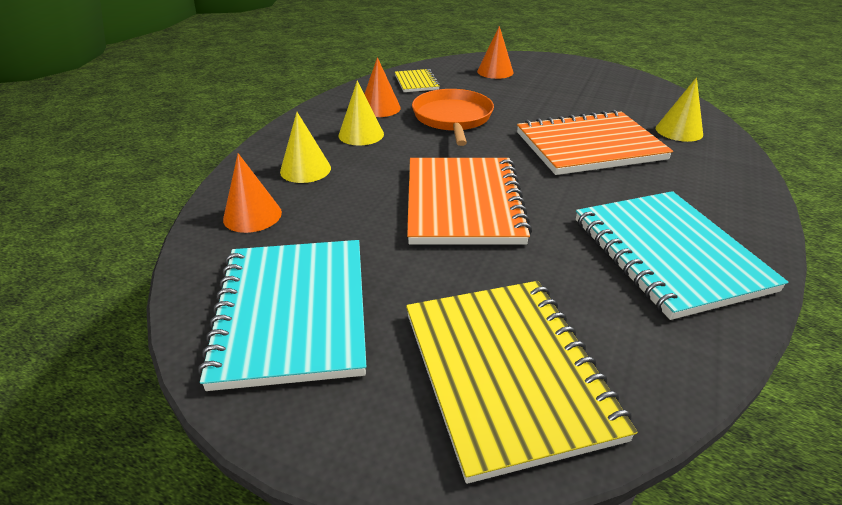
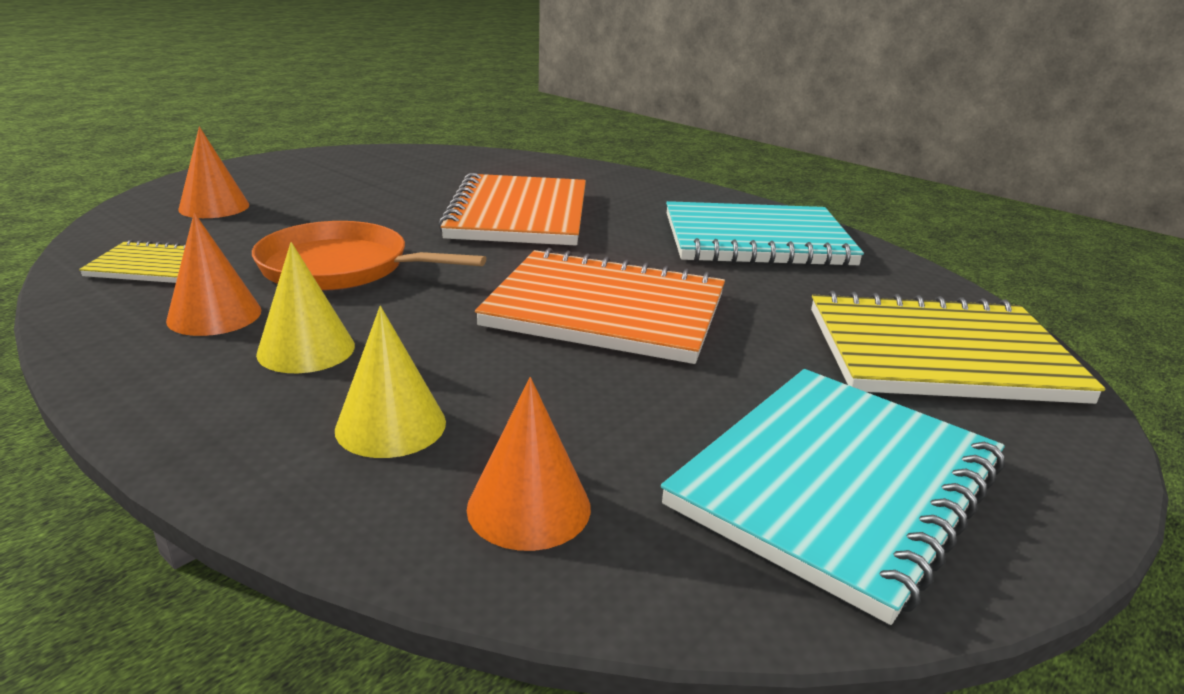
camera: 75 degrees left, 10 degrees down
turquoise notebook [198,240,366,391] -> turquoise notebook turned 60 degrees counterclockwise [661,369,1005,625]
yellow cone [656,77,703,142] -> none

